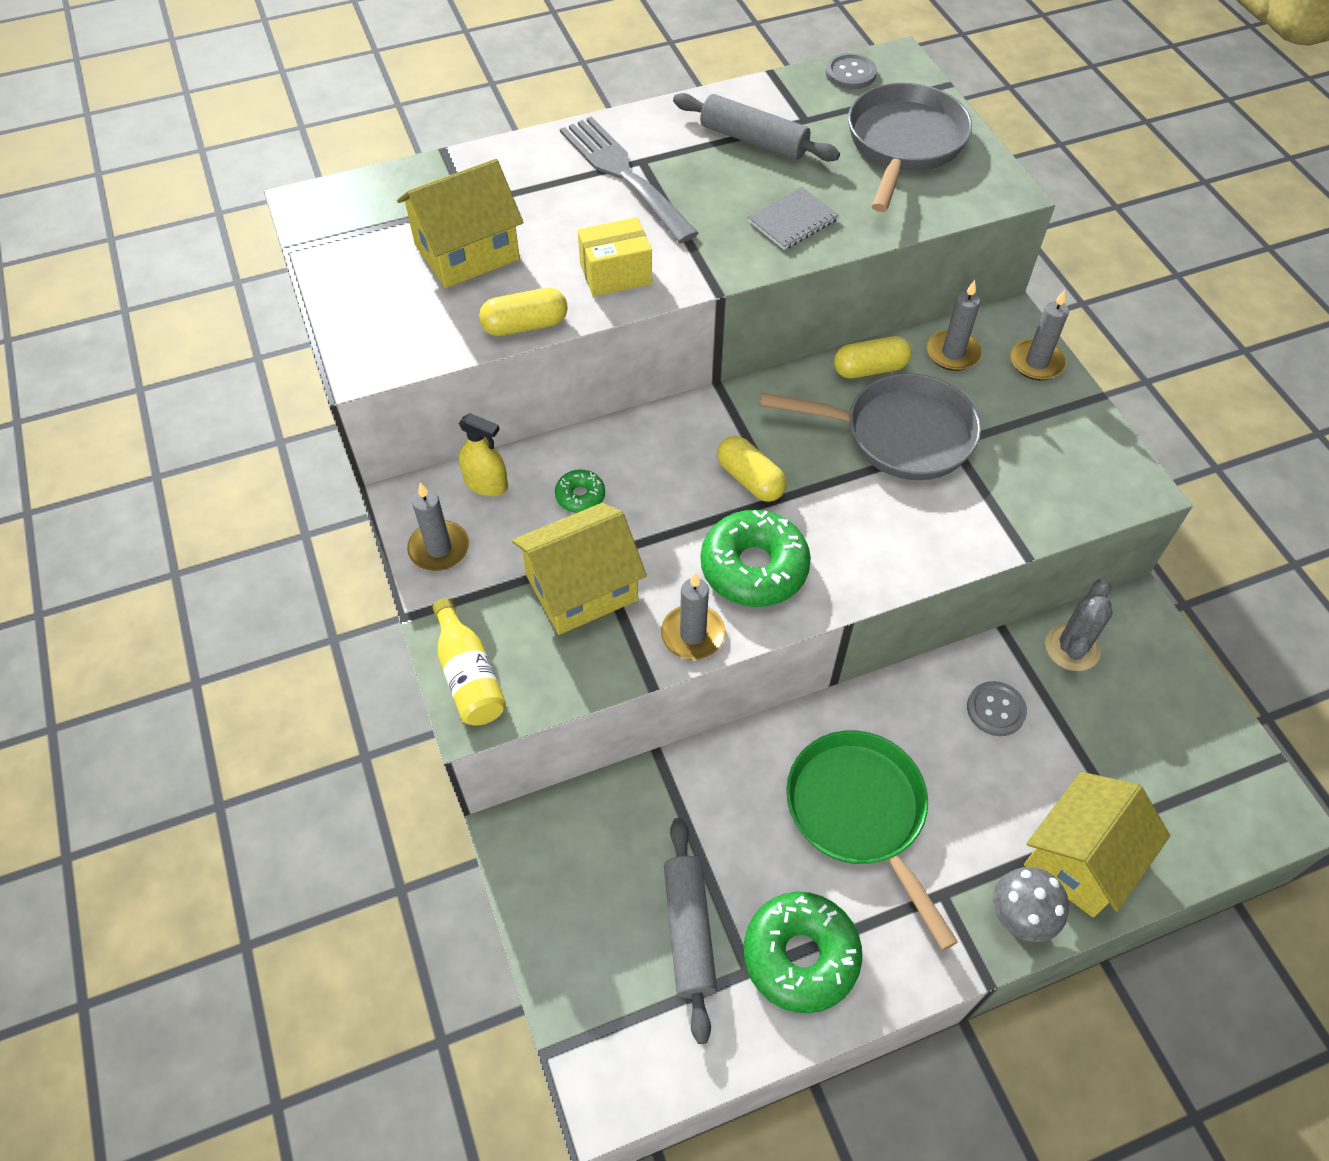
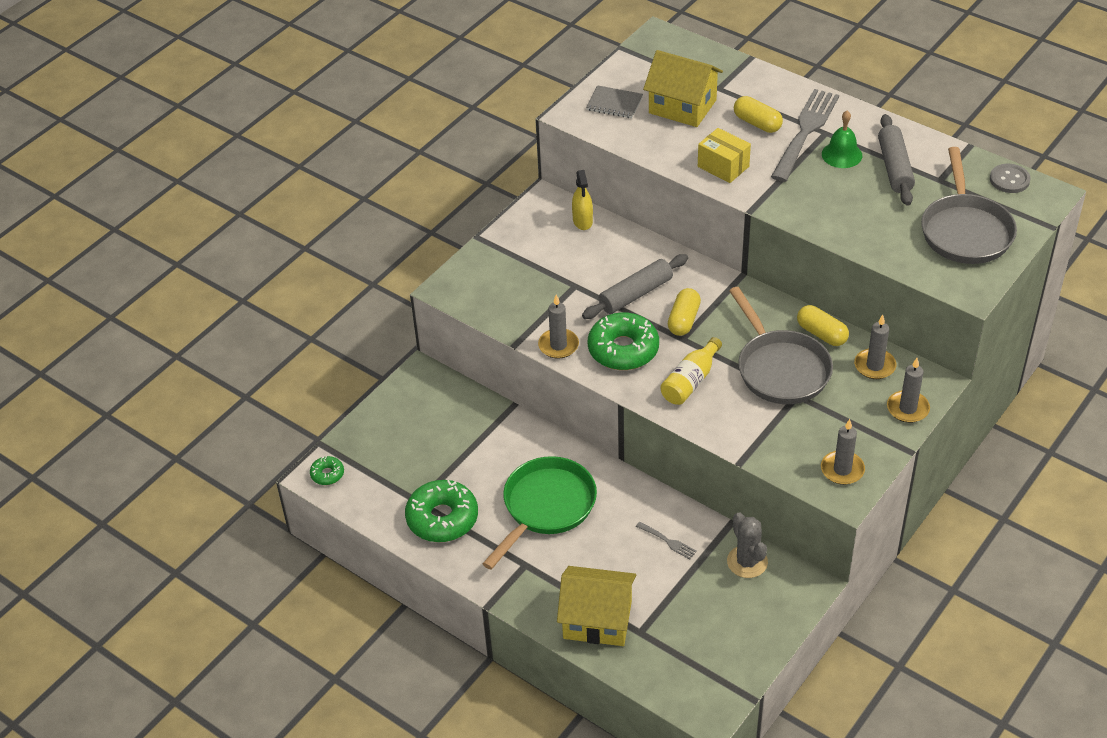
camera: 60 degrees right, 10 degrees down
grey candle [407,482,469,571] -> grey candle moved to [821,419,865,485]
yellow bottle [433,598,506,726] -> yellow bottle moved to [660,337,722,405]
yellow capsule [479,288,568,336] -> yellow capsule moved to [734,96,783,133]
yellow house [512,503,647,635] -> none
green donut [555,470,605,513] -> green donut moved to [310,456,344,485]
grey rolling pin [664,818,717,1044] -> grey rolling pin moved to [582,254,688,319]
grey notebook [748,187,839,250] -> grey notebook moved to [586,85,643,118]
grey pan [848,83,972,212] -> grey pan turned 105 degrees clockwise [921,147,1017,264]
grey button [967,681,1027,736] -> grey fork [636,522,697,559]
grey mushroom [993,867,1069,942] -> none
grey cactus [1045,579,1113,671] -> grey cactus turned 75 degrees clockwise [727,512,768,578]
none -> green bell [822,111,862,168]

